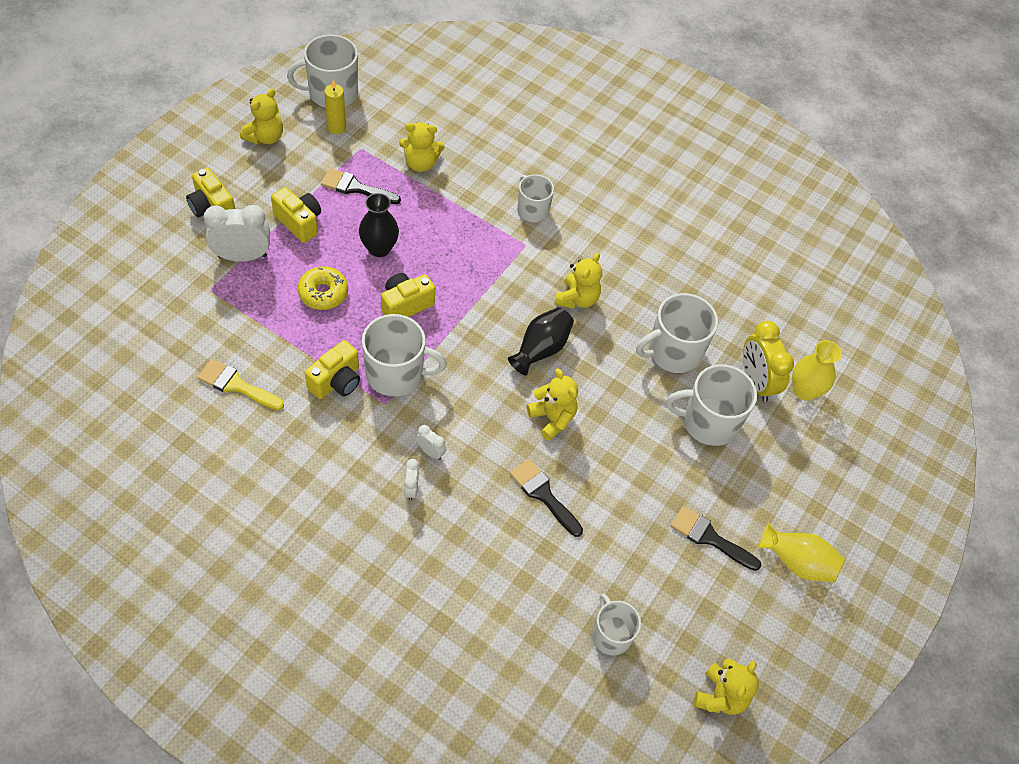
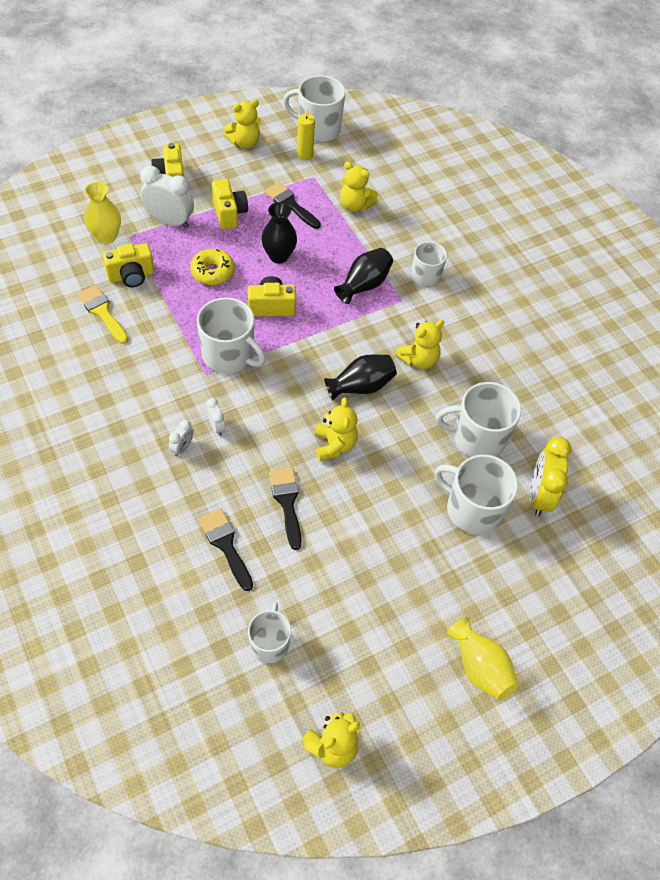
camera: 30 degrees right, 0 degrees up
yellow camera [305,340,360,399] -> yellow camera moved to [102,243,154,287]
black brush [671,506,762,571] -> black brush moved to [199,508,253,591]
yellow vase [792,340,842,401] -> yellow vase moved to [85,182,121,244]
none -> black vase [334,248,393,304]

